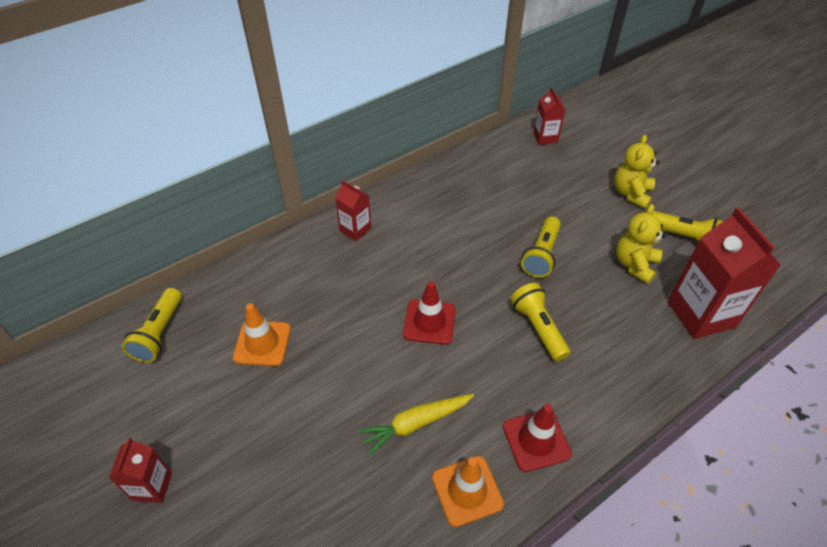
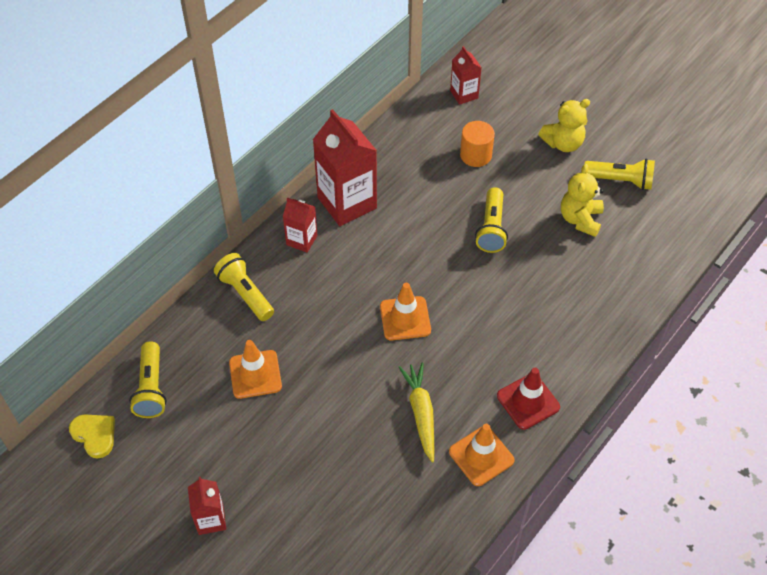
camera: 15 degrees left, 5 degrees up
yellow carrot [357,394,474,456] -> yellow carrot turned 120 degrees clockwise [399,362,434,463]
red traffic cone [403,281,456,345] -> orange traffic cone [380,283,431,340]
yellow flashlight [510,283,571,362] -> yellow flashlight moved to [214,253,274,321]
yellow teddy bear [614,135,659,209] -> yellow teddy bear turned 120 degrees counterclockwise [538,99,590,152]
red carton [668,207,781,339] -> red carton moved to [313,109,377,226]
none -> yellow heart [69,414,115,458]
none -> orange cylinder [460,121,495,167]

